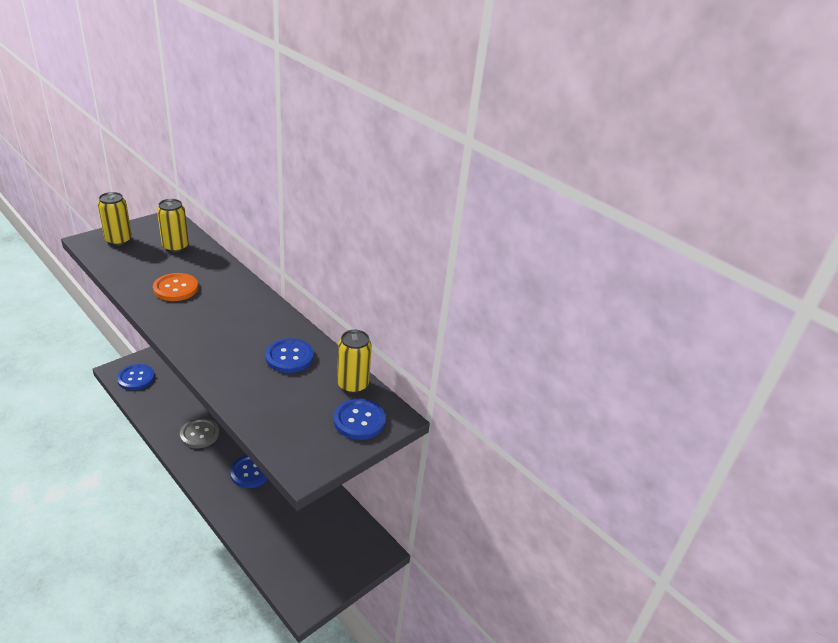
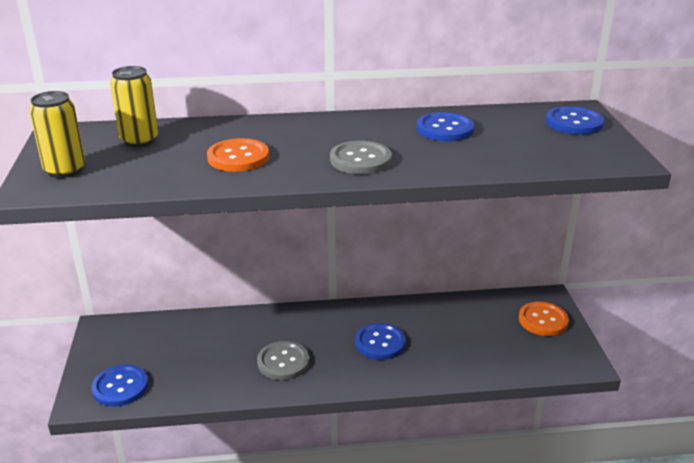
camera: 50 degrees left, 5 degrees down
yellow can [337,330,372,394] -> none
none -> grey button [330,140,392,174]
none -> orange button [519,302,569,336]

